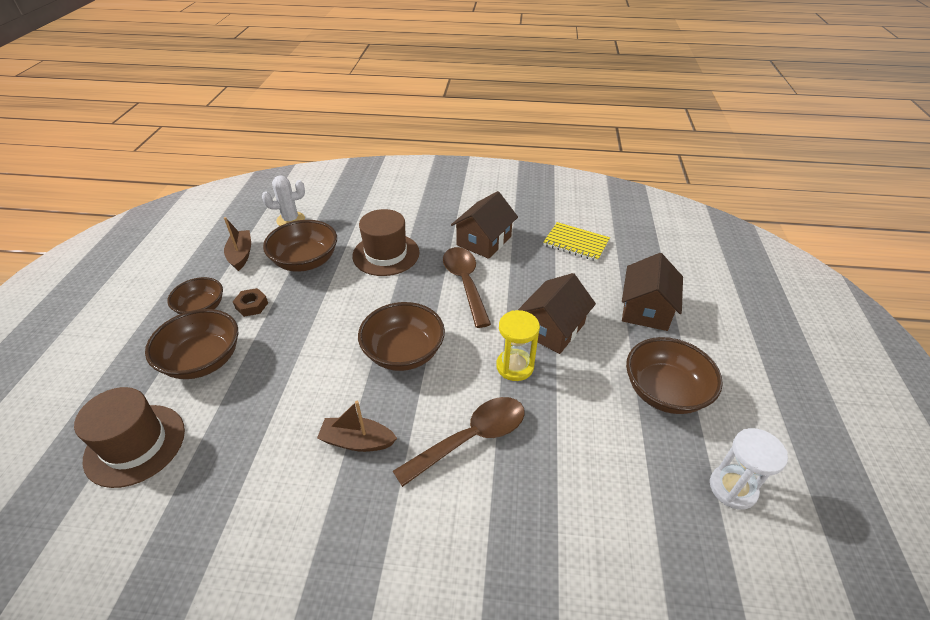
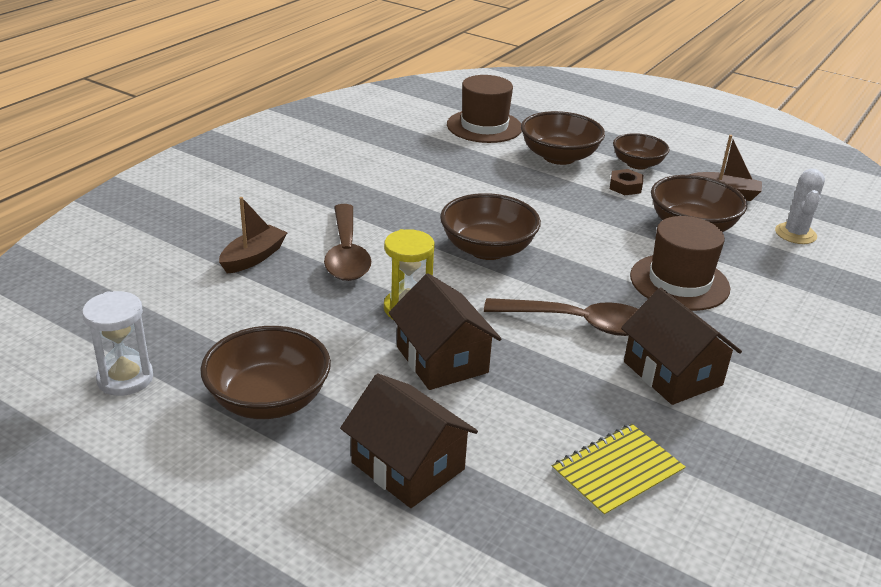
camera: 115 degrees right, 10 degrees down
brown boat [317,401,397,452] -> brown boat moved to [219,197,288,274]

